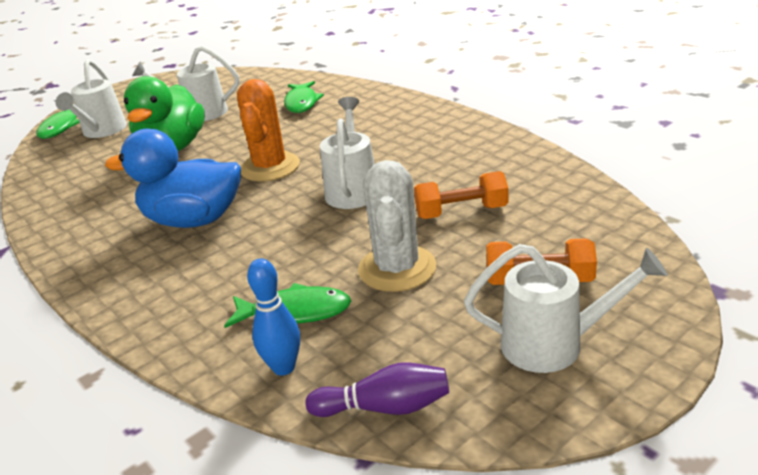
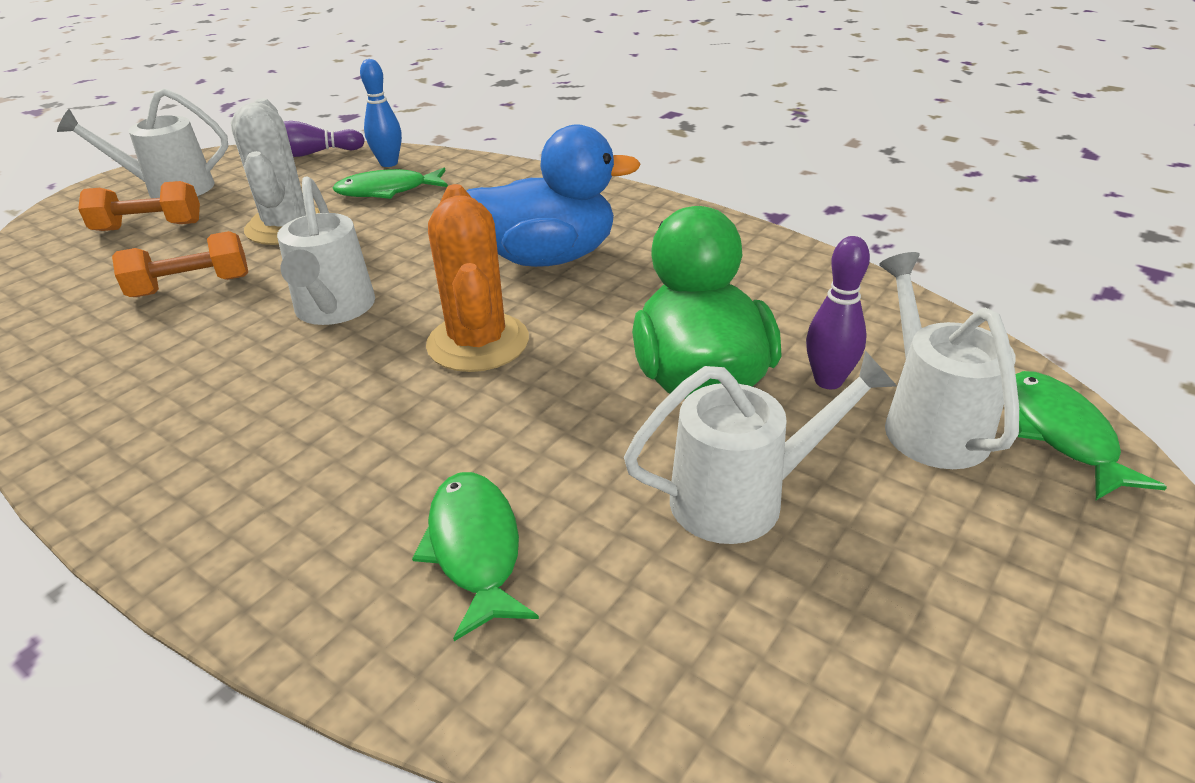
camera: 165 degrees right, 5 degrees up
none -> purple bowling pin [806,236,870,389]

